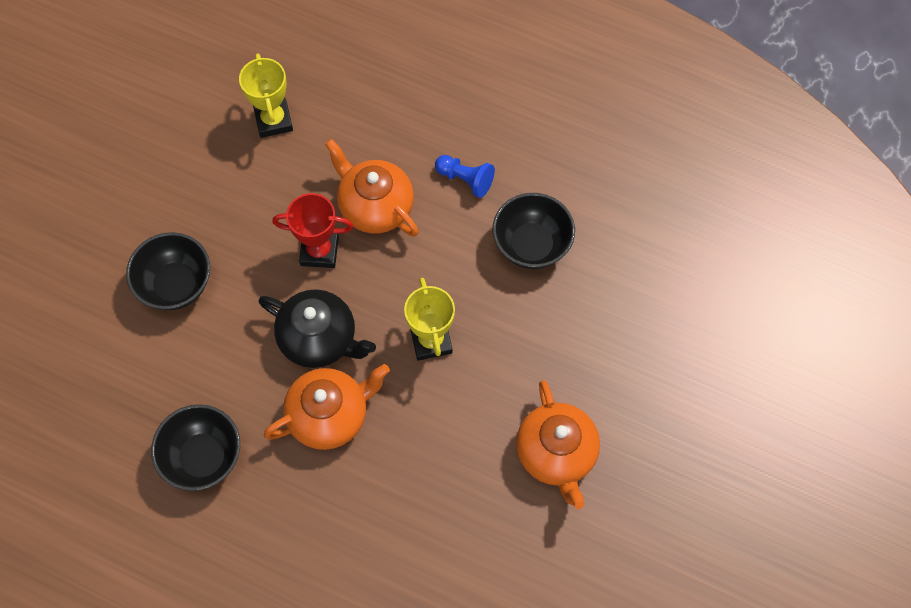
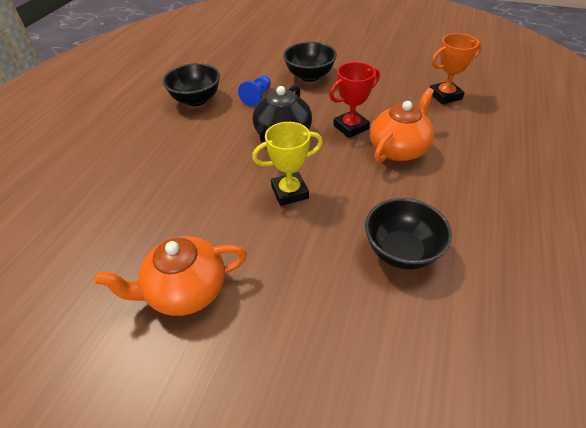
camera: 85 degrees right, 20 degrees down
yellow trophy [239,53,293,138] -> orange trophy [430,33,482,104]
orange teapot [264,364,390,450] -> none
red trophy [272,193,353,268] -> red trophy turned 60 degrees clockwise [329,62,380,138]
blue pawn [435,155,495,198] -> blue pawn moved to [238,75,271,106]

